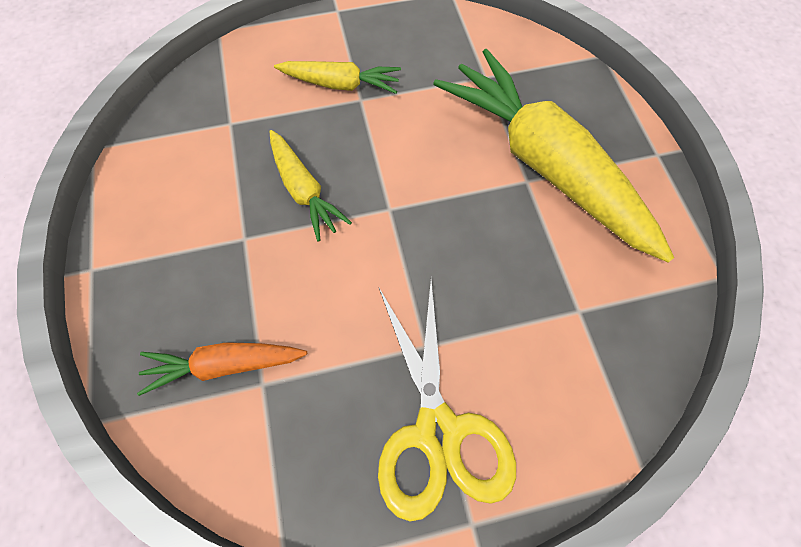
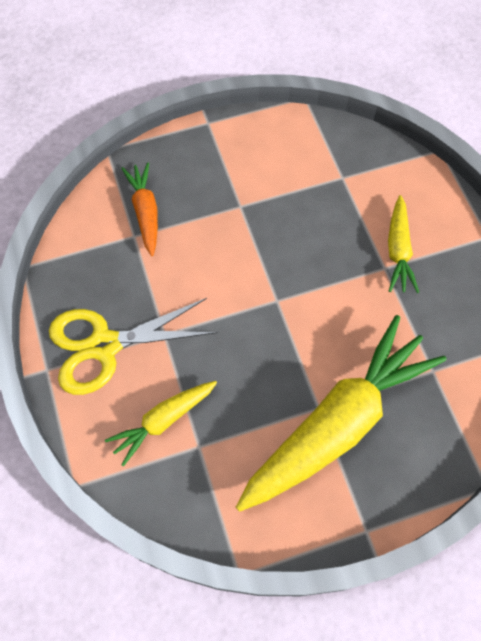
camera: 85 degrees right, 0 degrees up
yellow carrot [269,130,352,242] -> yellow carrot moved to [105,381,217,466]

